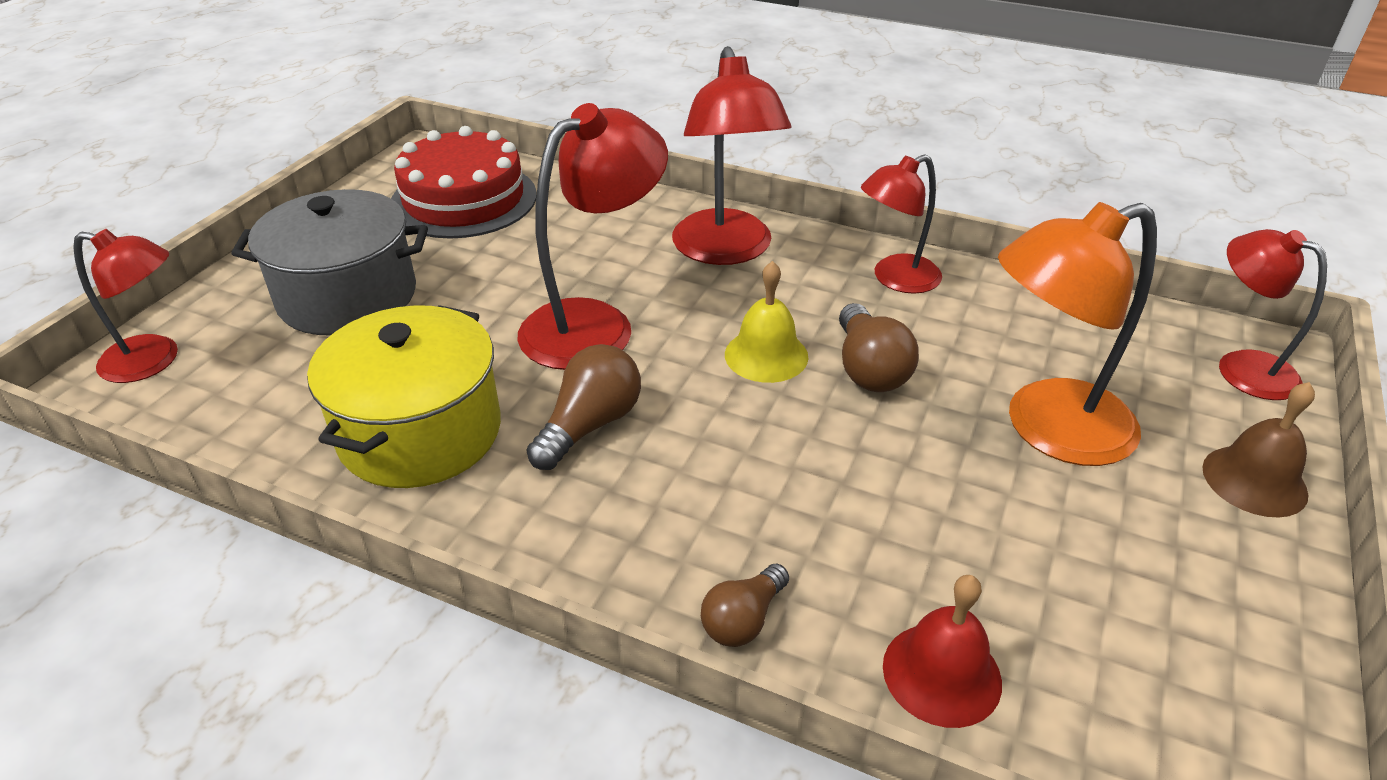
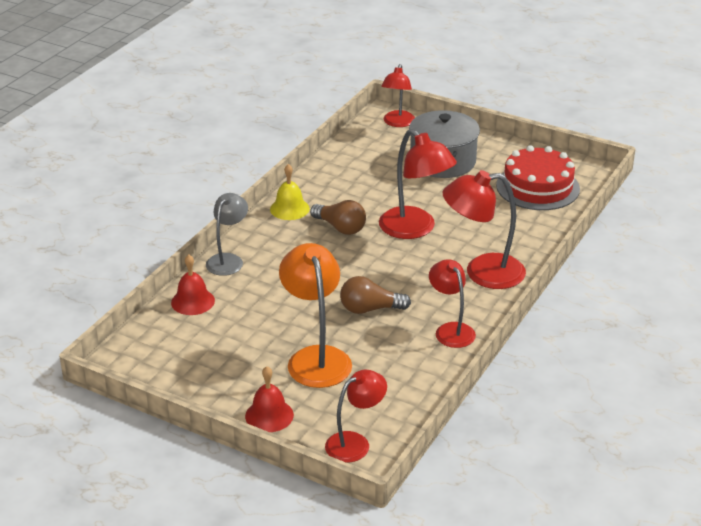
camera: 95 degrees right, 5 degrees down
yellow pot [307,305,501,488] -> none
brown light bulb [701,564,789,647] -> grey lamp [206,193,248,276]
yellow bell [725,261,808,383] -> yellow bell moved to [270,164,310,220]
brown bell [1202,382,1315,518] -> red bell [245,366,294,432]

